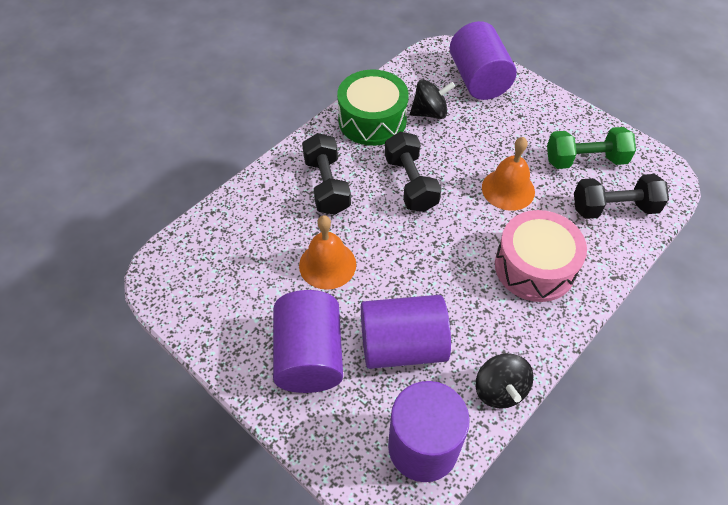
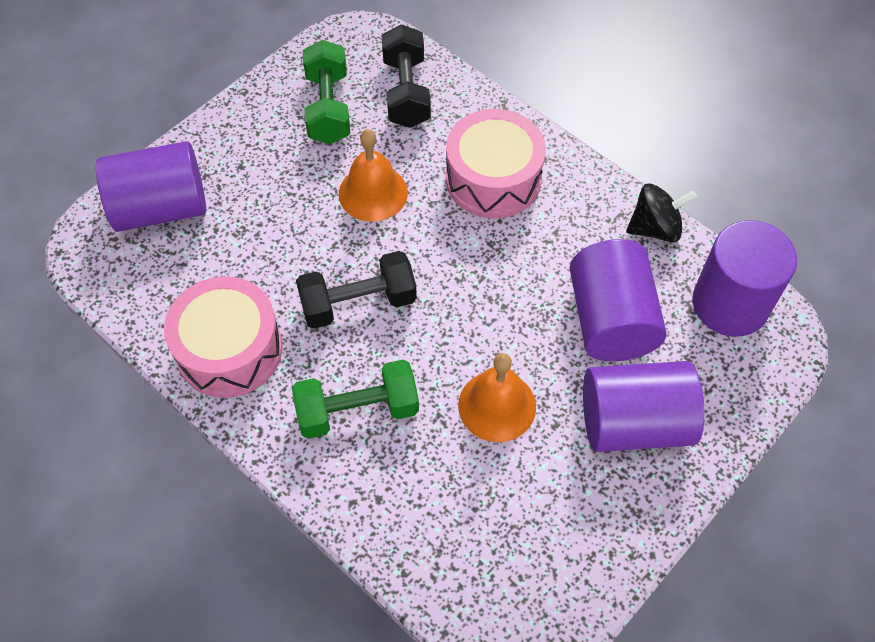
camera: 90 degrees left, 5 degrees up
black dumbbell [302,133,351,215] -> green dumbbell [292,360,419,439]
green drum [337,70,409,146] -> pink drum [164,276,283,398]
black spinning top [410,79,455,119] -> none

